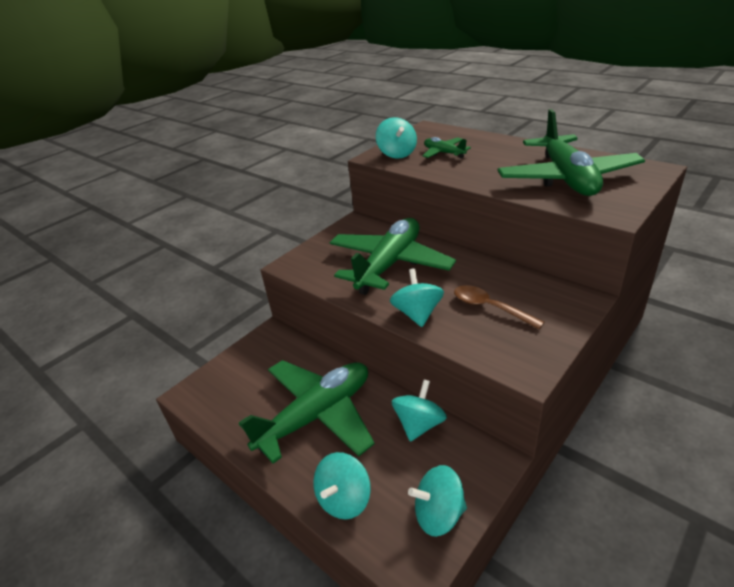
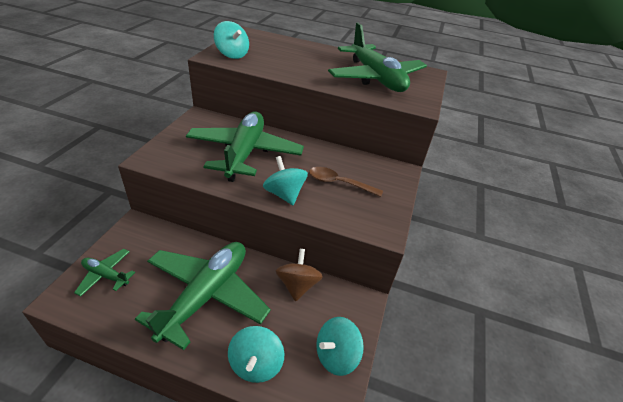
camera: 30 degrees left, 5 degrees up
turquoise spinning top [392,380,447,442] -> brown spinning top [276,249,323,301]
green plane [423,137,471,158] -> green plane moved to [74,249,135,297]

